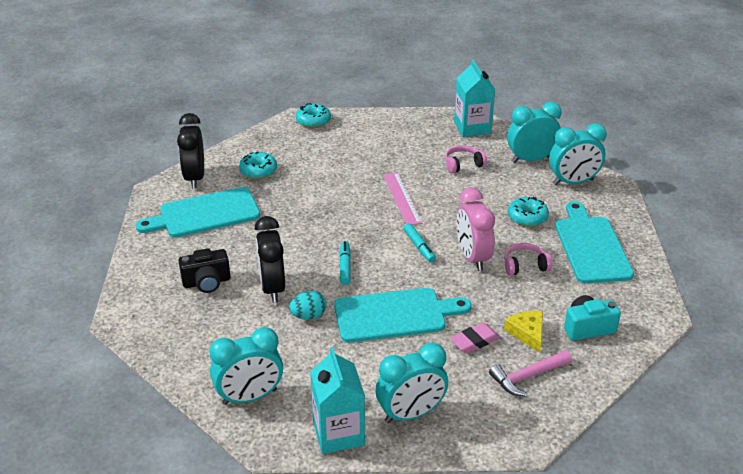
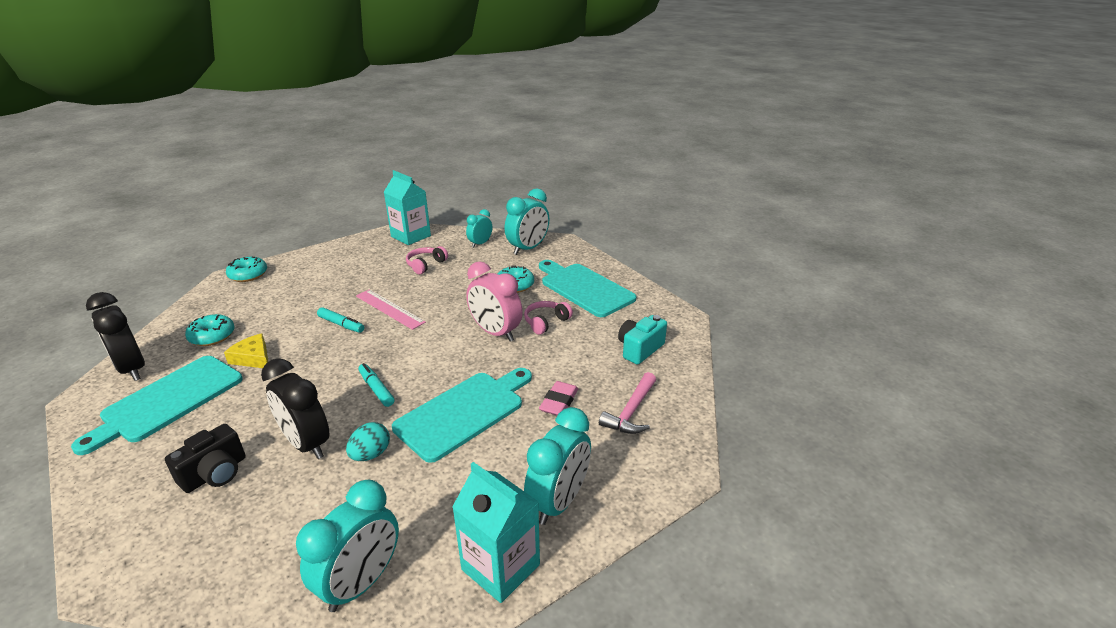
camera: 35 degrees left, 5 degrees down
turquoise marker [404,223,436,263] -> turquoise marker moved to [317,307,364,333]
yellow cheese [504,311,543,353] -> yellow cheese moved to [224,333,268,368]
turquoise clock [507,102,562,163] -> turquoise clock [466,209,492,248], size x0.59

